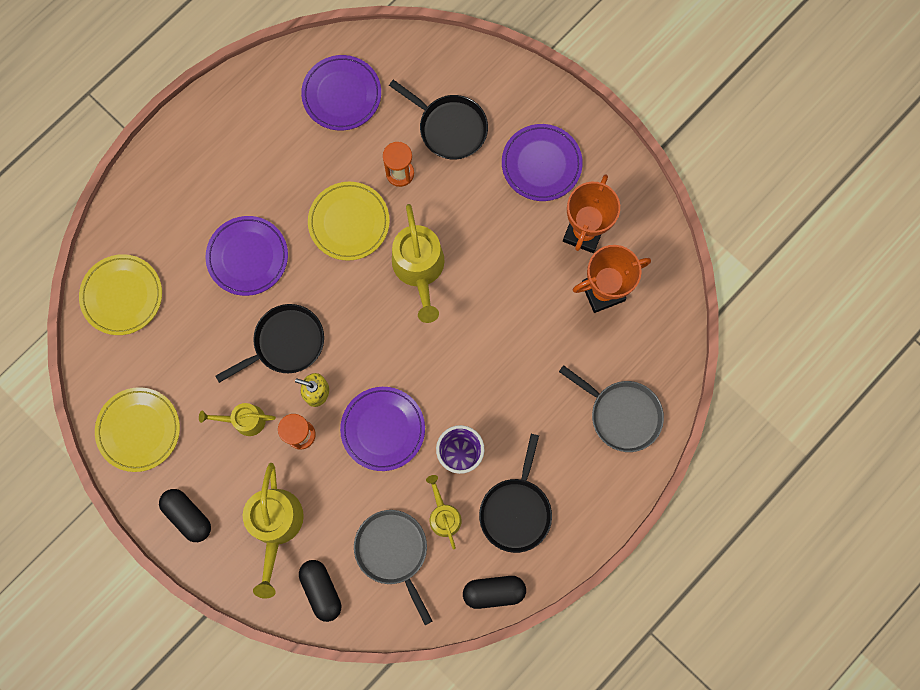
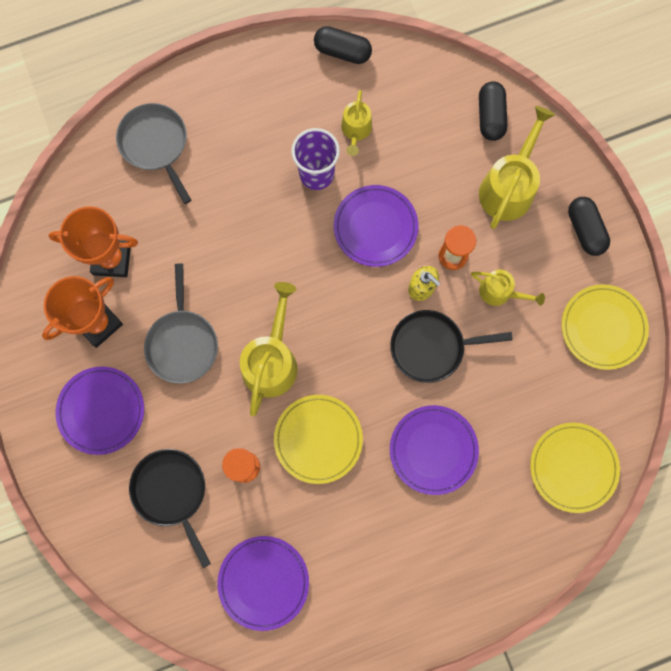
camera: 155 degrees left, 0 degrees up
grey pan [354,510,432,625] -> grey pan moved to [144,264,218,384]
black pan [479,434,552,553] -> none

